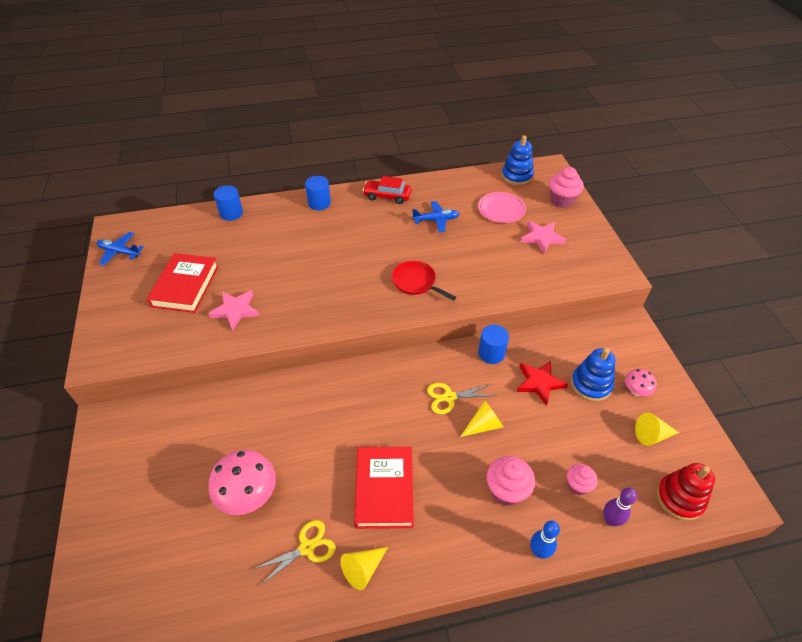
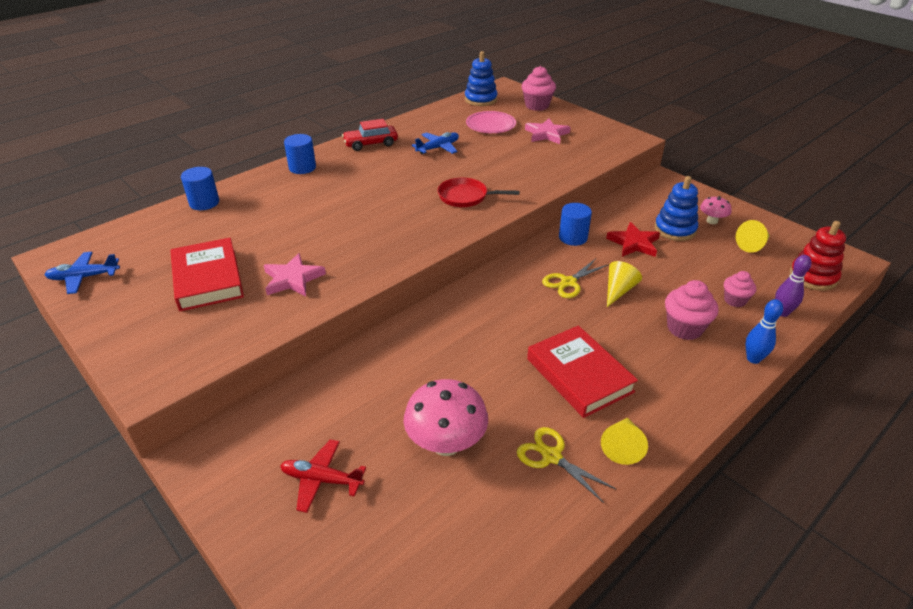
camera: 30 degrees left, 10 degrees down
yellow scissors [253,520,336,586] -> yellow scissors turned 75 degrees counterclockwise [517,427,616,503]
none -> red plane [280,439,366,513]

